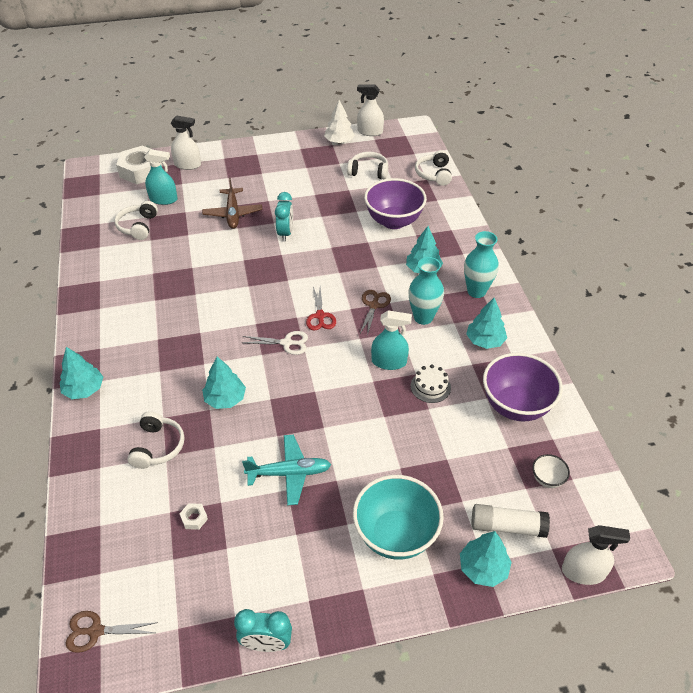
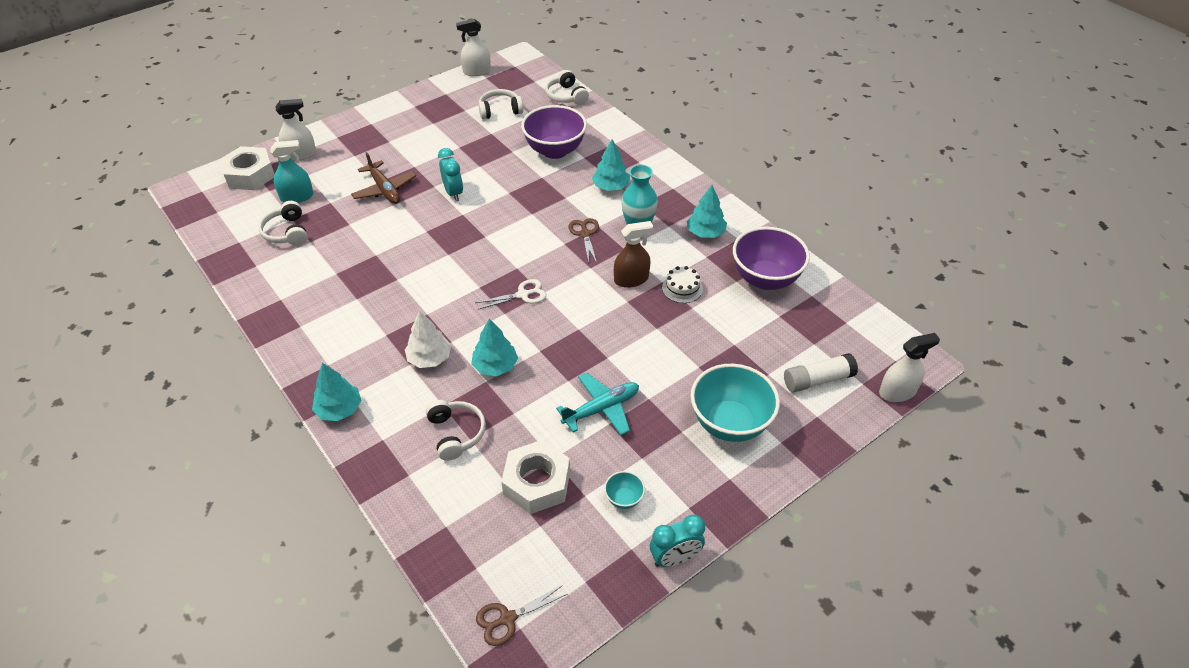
camera: 25 degrees left, 0 degrees up
white nut [180,503,208,530] -> white nut [501,440,570,514], size x2.48
red scissors [306,287,336,331] -> none
white tree [324,100,355,144] -> white tree moved to [405,311,451,368]
turquoise spray bottle [371,311,412,370] -> brown spray bottle [614,221,653,288]
turquoise tree [460,531,512,587] -> none
turquoise vase [464,231,499,298] -> none
white bowl [533,454,570,488] -> none
none -> turquoise bowl [604,471,645,509]

